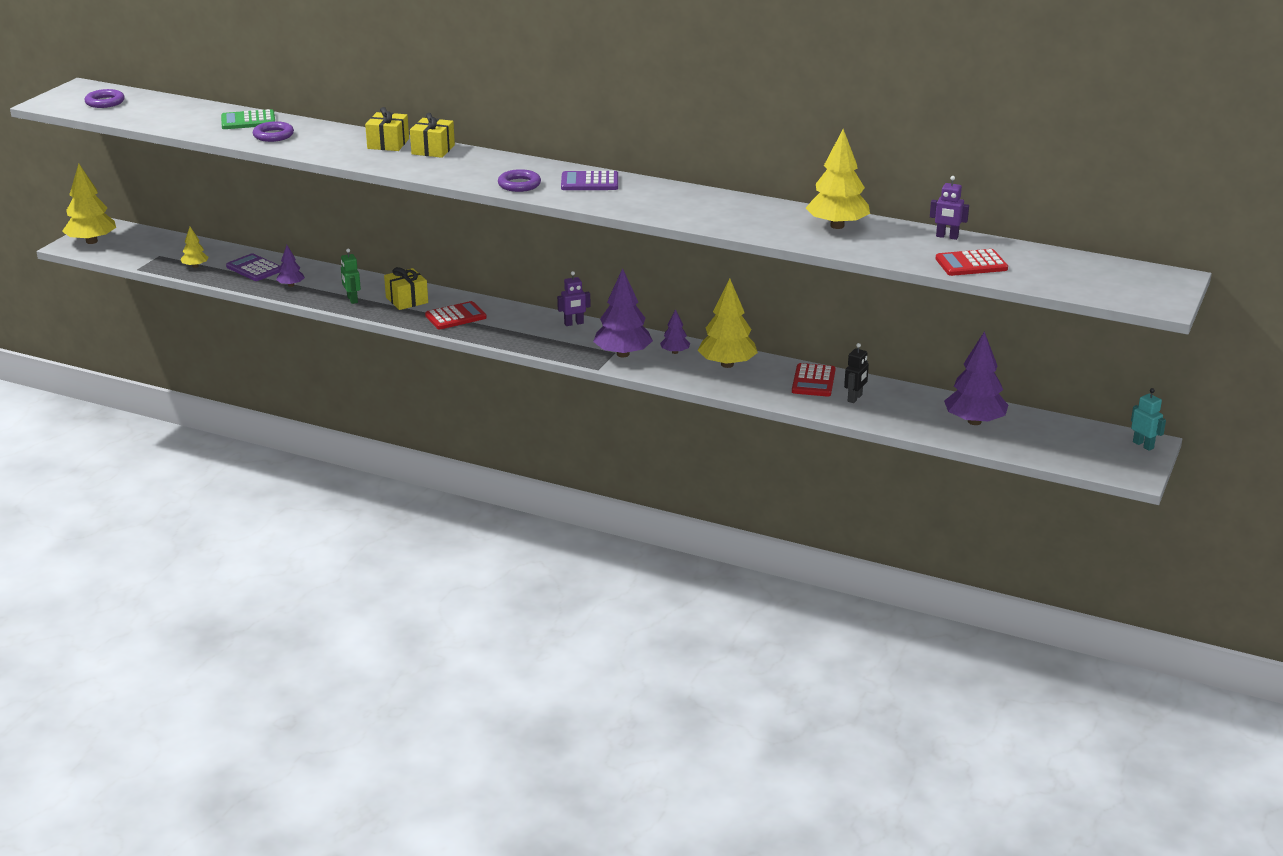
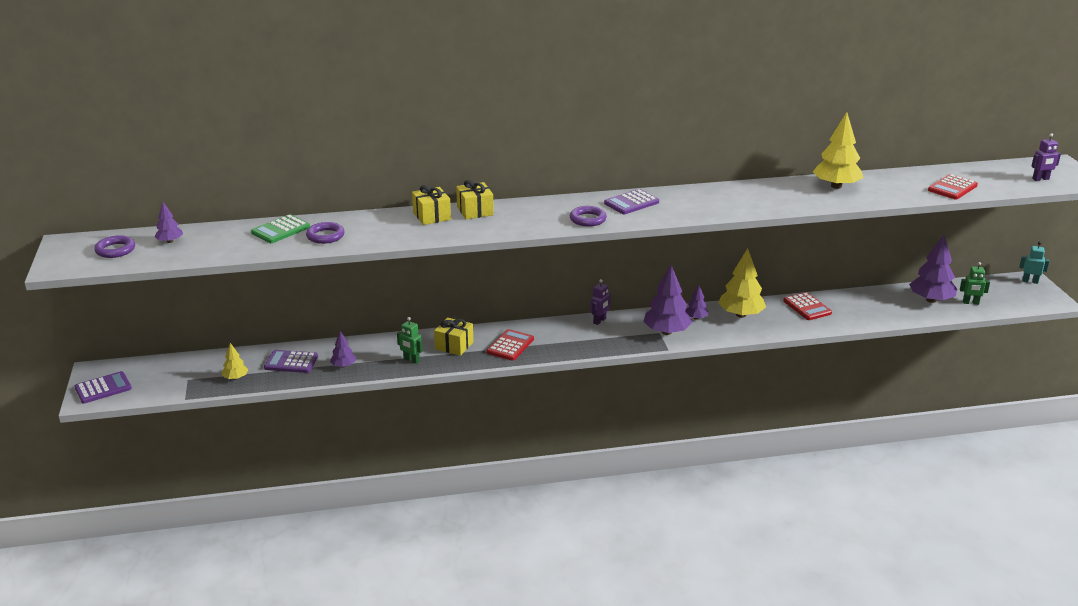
camera: 35 degrees left, 0 degrees up
yellow tree [62,164,116,244] -> purple calculator [75,371,132,404]
black robot [844,343,869,403] -> none
purple robot [930,176,969,240] -> purple robot moved to [1031,133,1061,181]
none -> purple tree [154,202,183,243]
none -> green robot [960,262,990,305]

